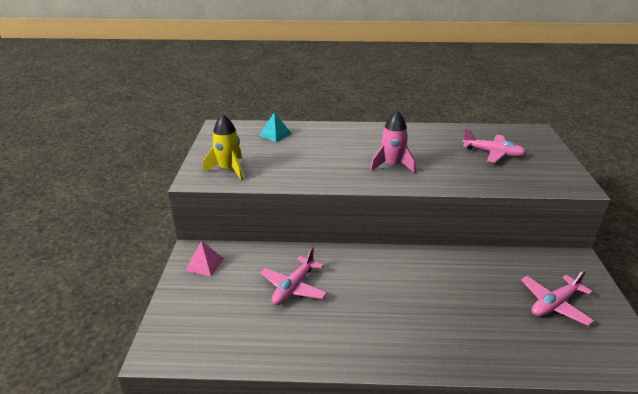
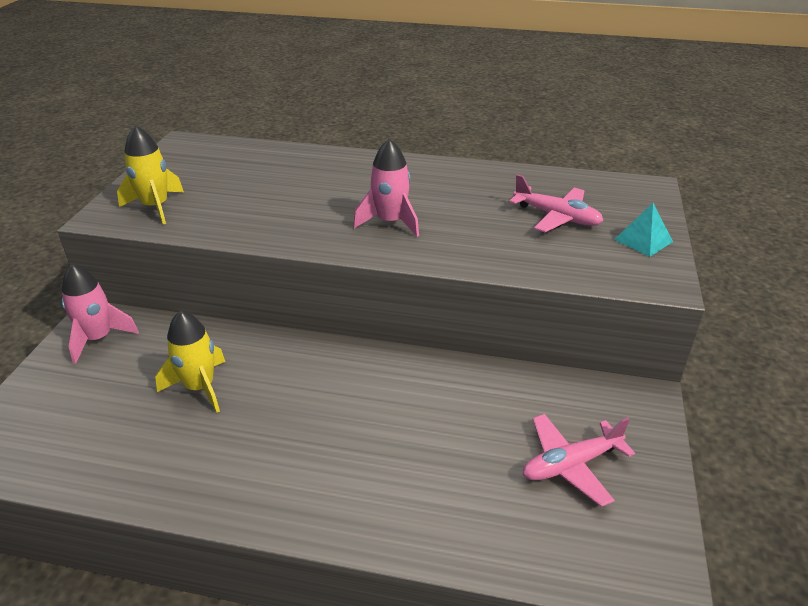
camera: 10 degrees right, 5 degrees up
pink pyramid [185,241,224,276] -> pink rocket [62,264,139,364]
turquoise pyramid [259,112,292,142] -> turquoise pyramid moved to [614,203,673,257]
pink plane [260,247,327,305] -> yellow rocket [155,310,226,413]

